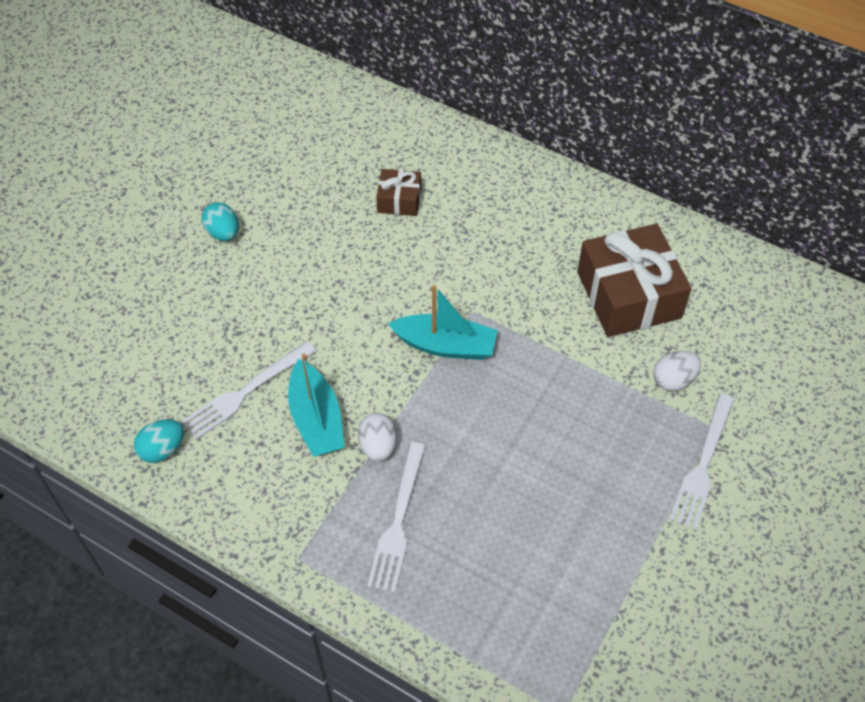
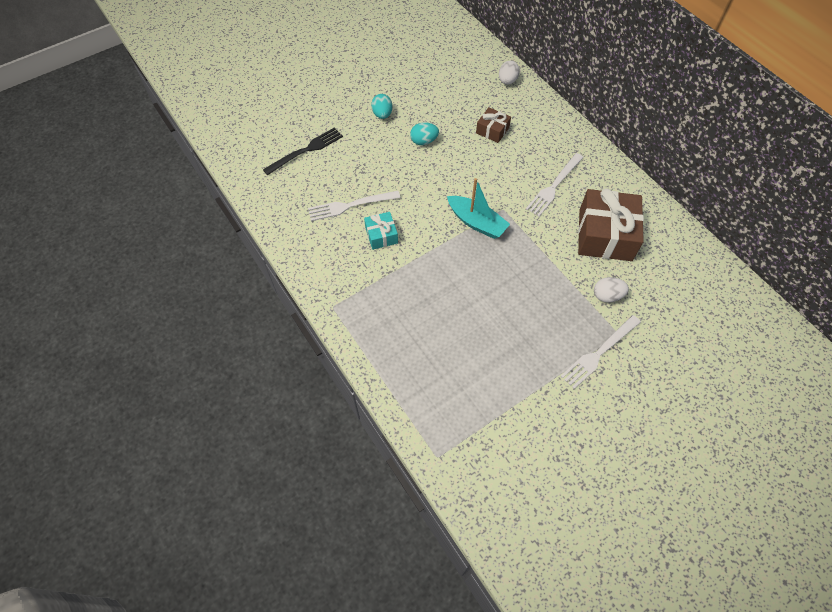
camera: 25 degrees right, 5 degrees up
turquoise egg [134,419,184,463] -> turquoise egg moved to [410,122,439,145]
turquoise boat [288,353,345,457] -> turquoise gift [364,212,398,250]
white egg [358,413,397,461] -> white egg moved to [499,61,520,85]
white fork [367,442,426,593] -> white fork moved to [526,153,584,216]
none -> black fork [263,127,343,175]

